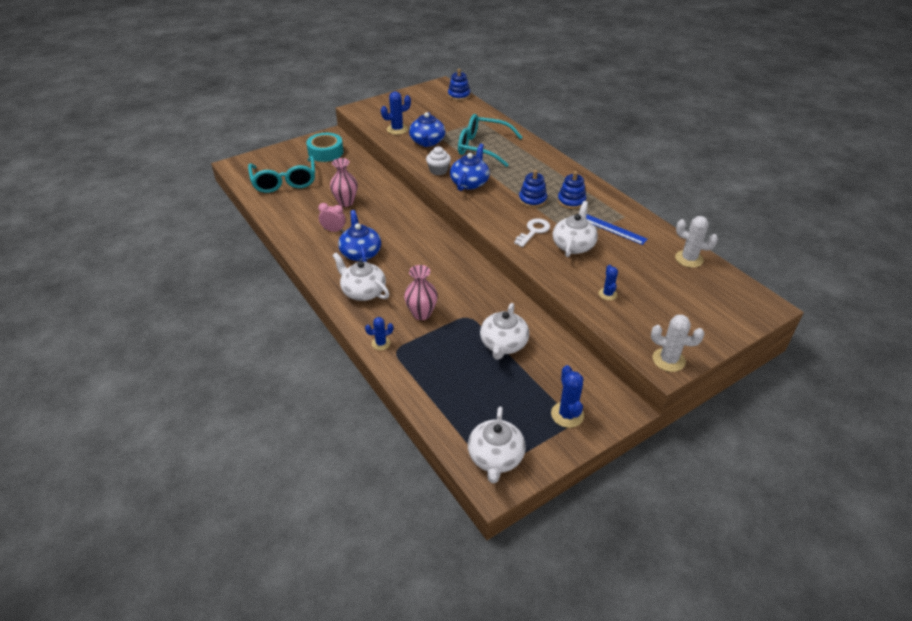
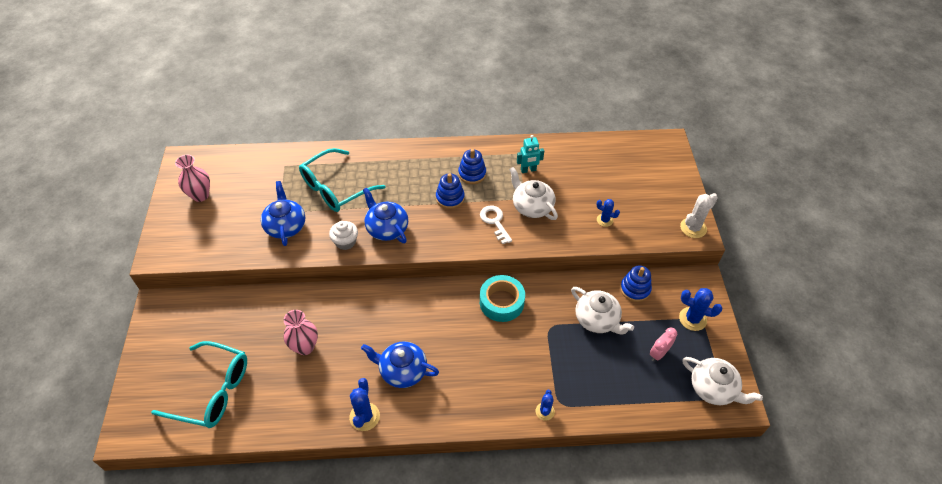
camera: 60 degrees left, 10 degrees up
turquoise tape [306,133,343,162] -> turquoise tape moved to [480,275,525,322]
pink clock [318,203,346,232] -> pink clock moved to [650,327,677,361]
white teapot [332,253,389,301] -> none
blue cactus [381,91,411,135] -> blue cactus moved to [349,378,380,431]
pink vase [404,265,438,320] -> pink vase moved to [175,155,210,202]
blue teapot [409,112,445,147] -> blue teapot turned 135 degrees counterclockwise [261,181,305,246]
blue stacking toy [448,69,470,101] -> blue stacking toy moved to [620,265,652,302]
blue ruler [586,214,648,245] -> turquoise robot [517,135,544,173]
white cactus [675,216,718,268] -> none

